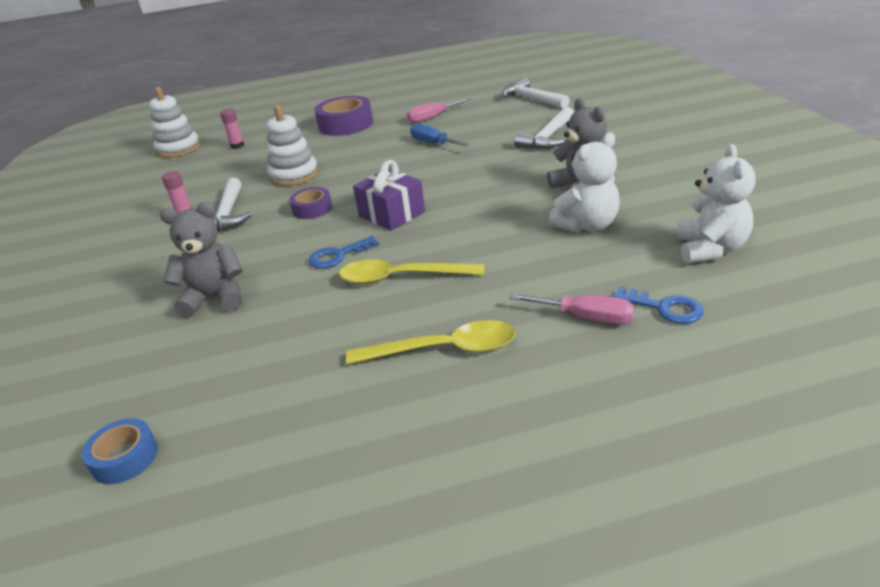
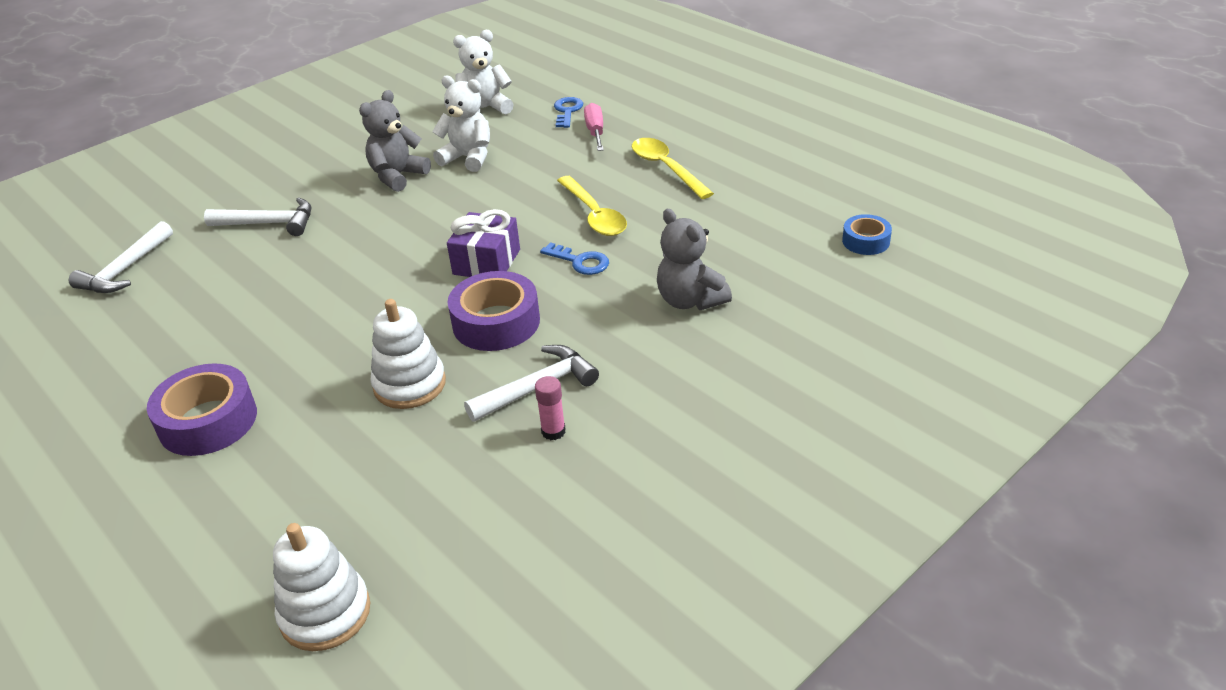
camera: 120 degrees left, 5 degrees up
pink glue stick [220,109,244,149] -> none
purple tape [289,187,332,219] -> purple tape [448,271,540,351], size x1.76
pink screwdriver [407,98,472,123] -> none
blue screwdriver [410,124,471,147] -> none

